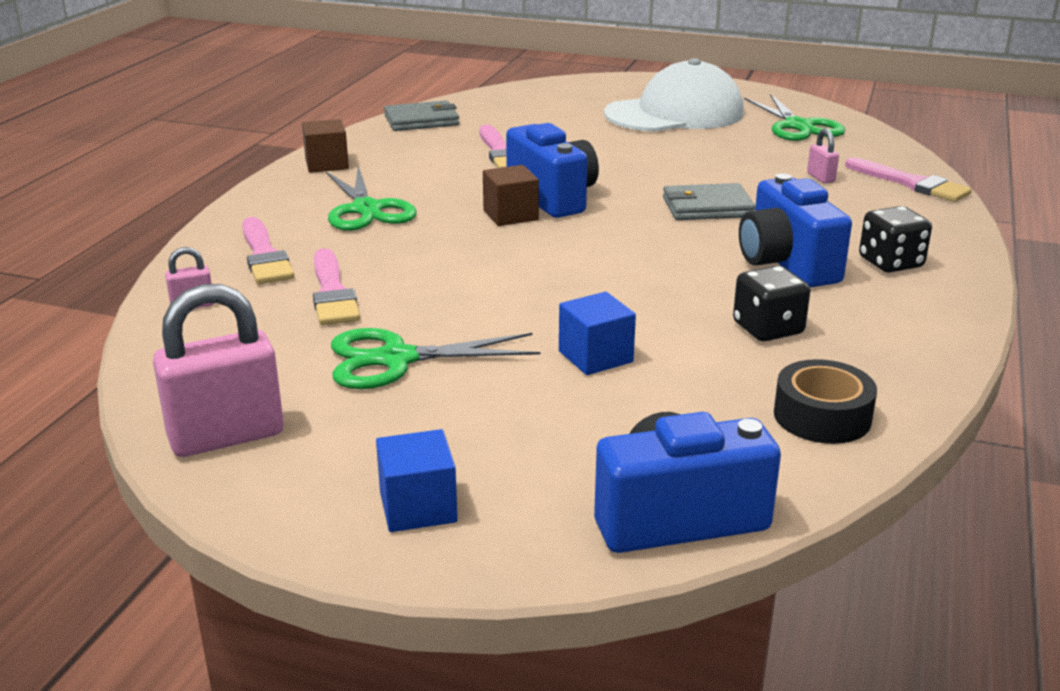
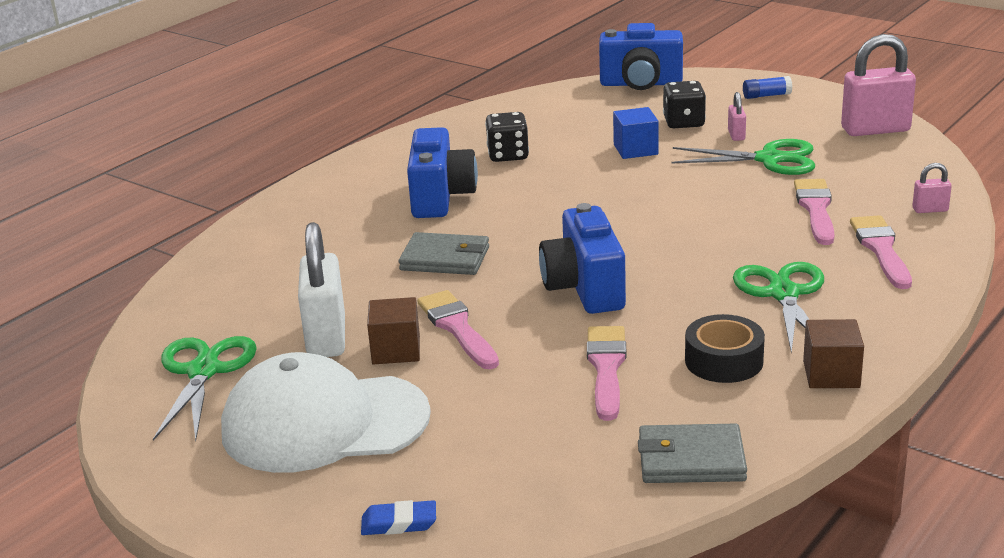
camera: 160 degrees left, 0 degrees up
blue cube [376,429,458,532] -> blue glue stick [743,76,792,99]
brown cube [483,165,539,226] -> brown cube moved to [367,297,420,365]
black tape [774,359,877,444] -> black tape moved to [685,314,765,383]
pink padlock [807,129,839,183] -> pink padlock moved to [728,92,746,141]
pink brush [845,157,972,202] -> pink brush moved to [417,290,499,369]
black dice [859,206,932,273] -> black dice moved to [663,81,706,128]
none -> white padlock [298,222,345,357]
none -> blue eraser [361,500,436,535]

